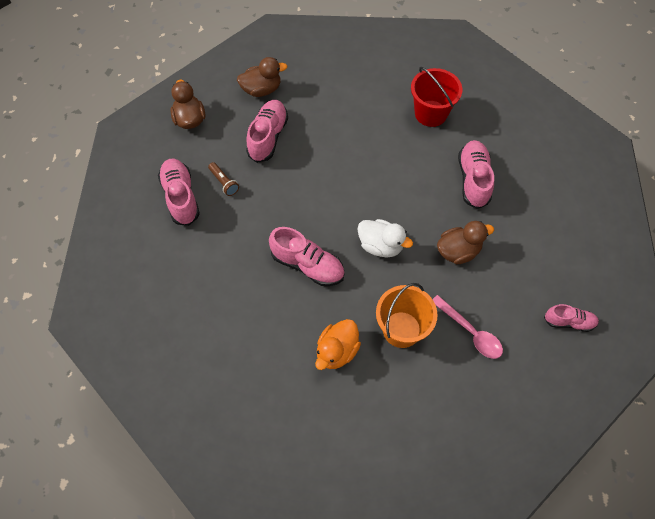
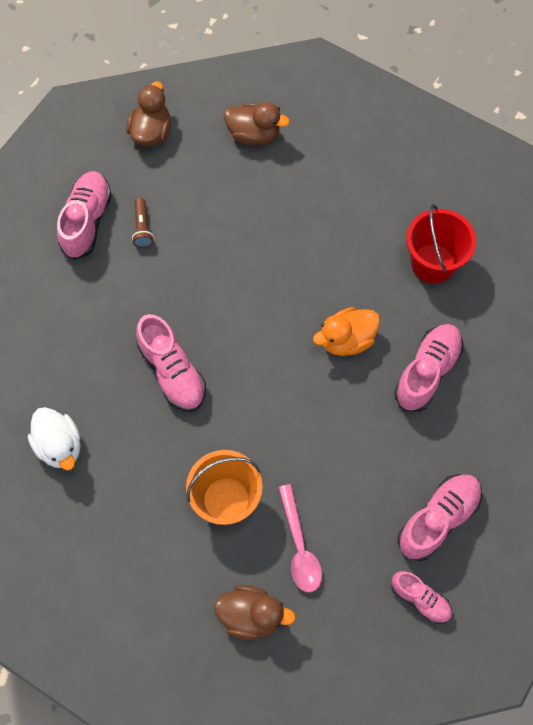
camera: 30 degrees right, 5 degrees up
pink shoe [246,100,288,163] -> pink shoe moved to [397,474,482,561]
orange duck [315,319,361,370] -> orange duck moved to [313,307,380,356]
white duck [358,219,413,258] -> white duck moved to [28,407,80,471]
brown duck [437,221,494,264] -> brown duck moved to [214,585,296,640]

